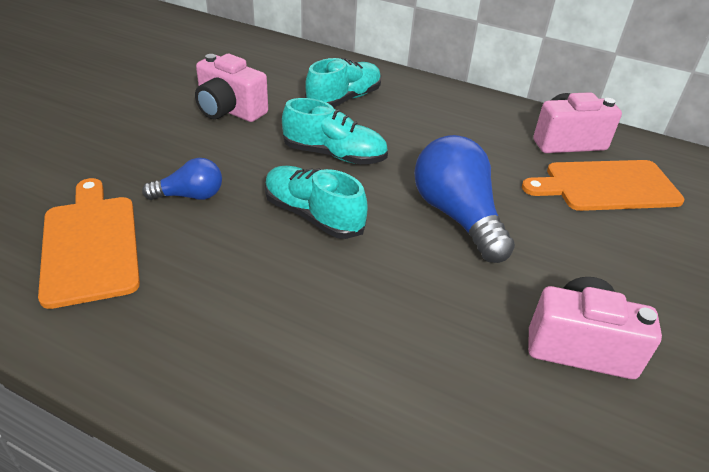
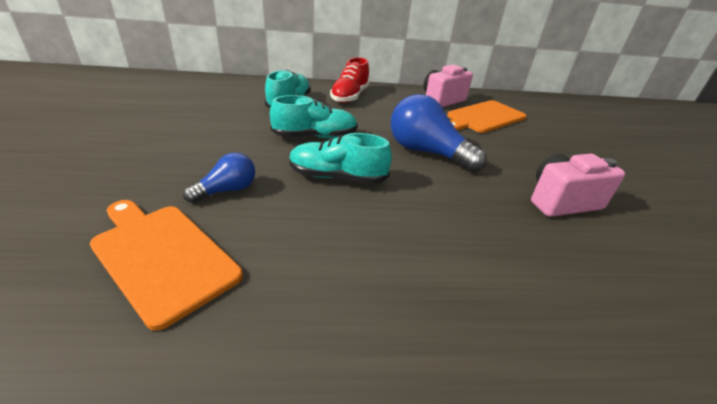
camera: 30 degrees left, 5 degrees down
pink camera [195,54,268,122] -> none
none -> red shoe [330,57,369,103]

